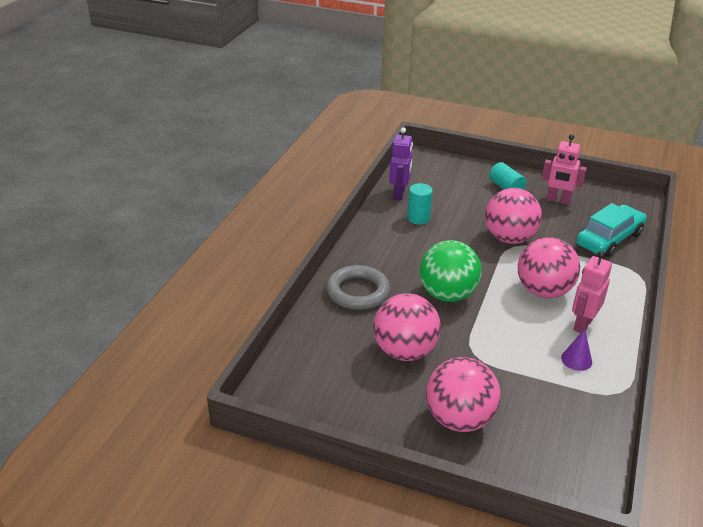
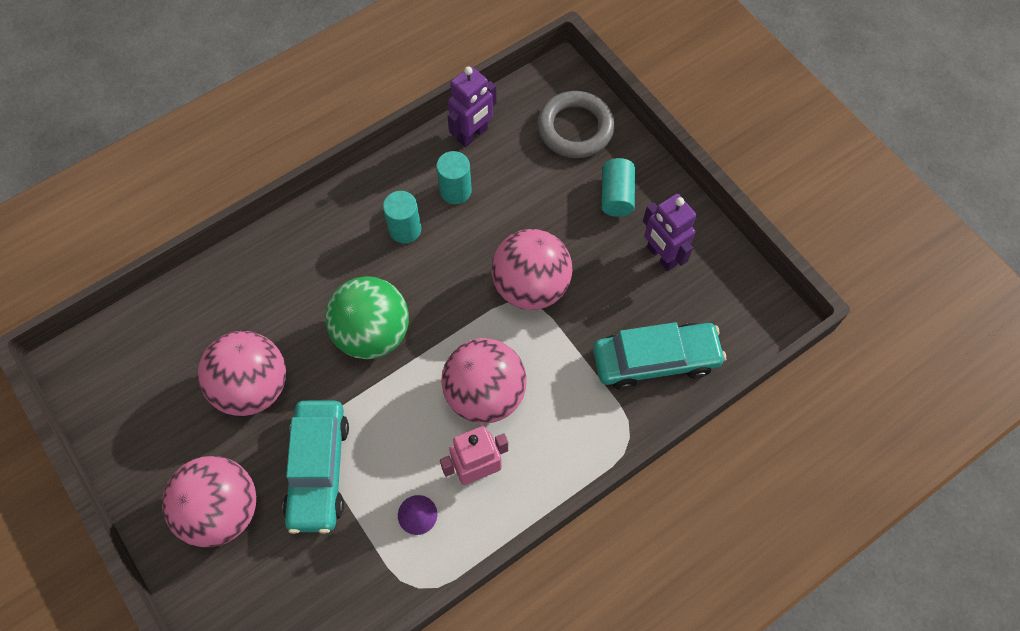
camera: 35 degrees right, 30 degrees up
grey ring [326,265,390,310] -> grey ring moved to [538,91,615,158]
pink robot [542,134,587,205] -> purple robot [643,194,696,271]
none -> turquoise car [283,401,349,534]
none -> turquoise cylinder [383,191,421,243]

